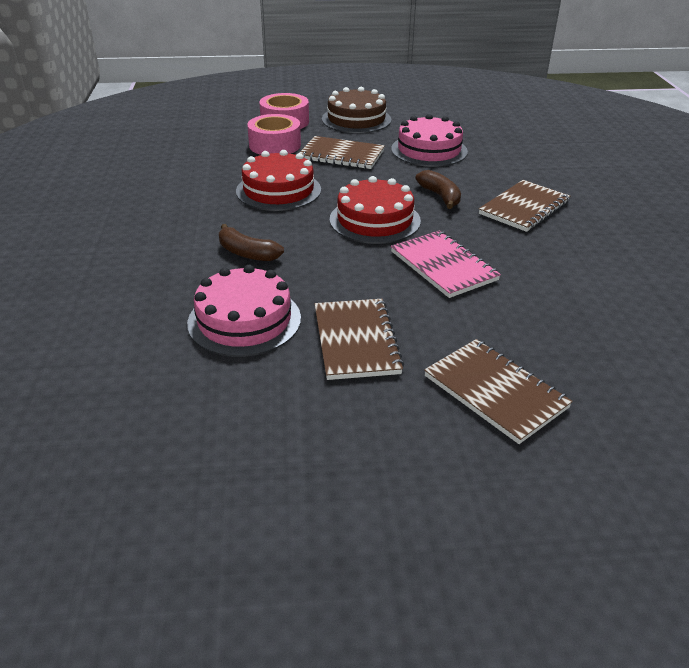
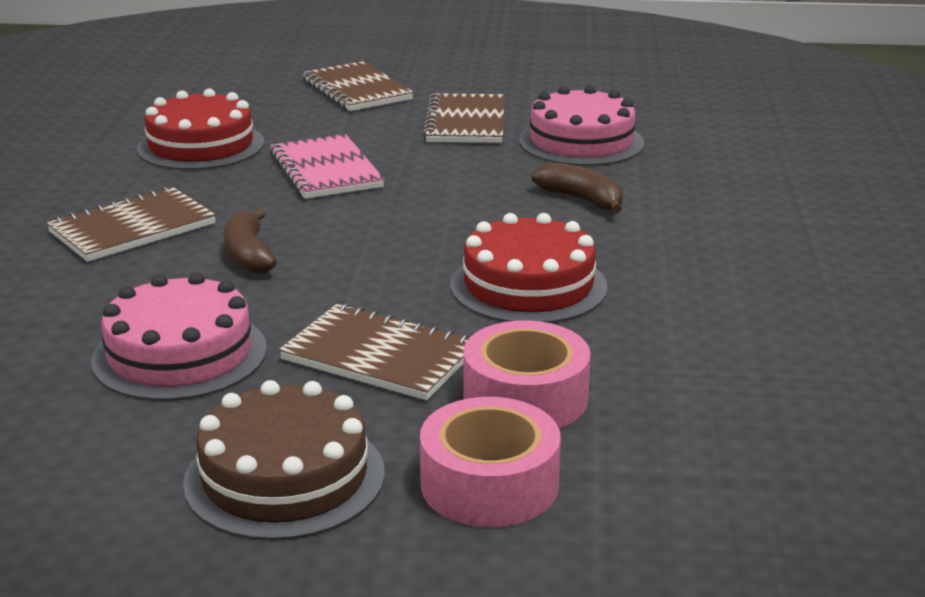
camera: 170 degrees left, 10 degrees down
red cake [330,176,421,244] -> red cake moved to [137,88,264,170]

